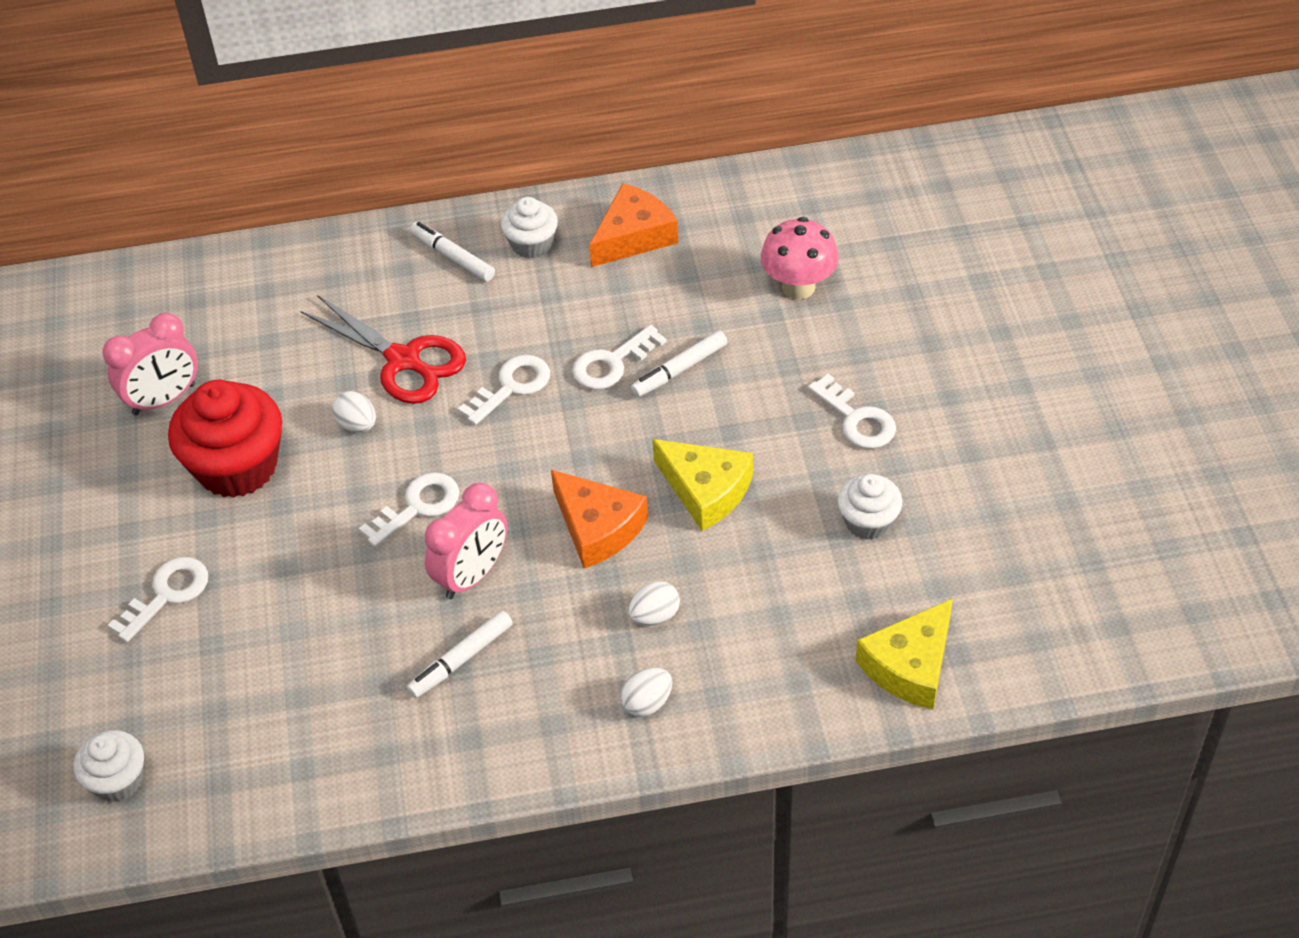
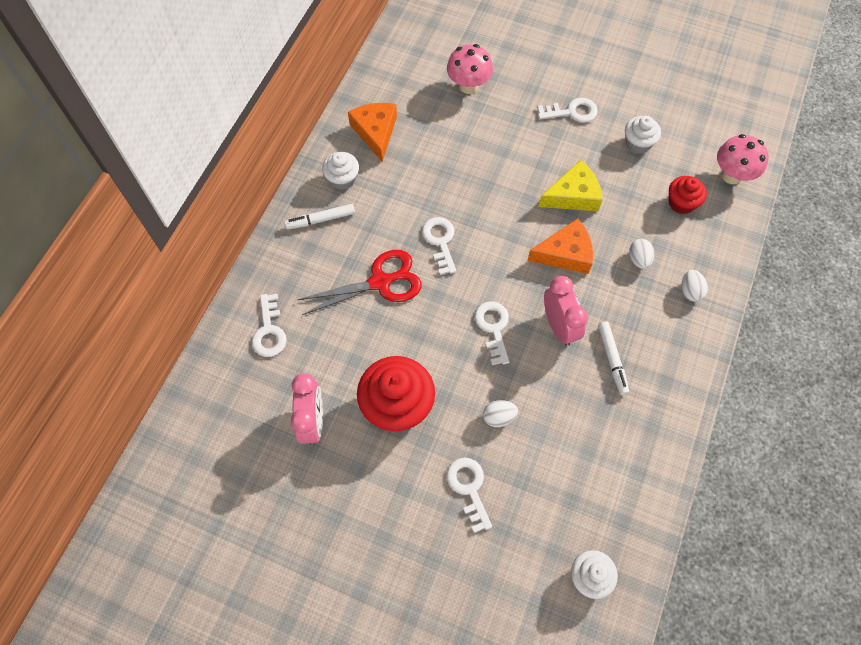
camera: 60 degrees left, 15 degrees up
white egg [332,391,376,432] -> white egg moved to [483,400,518,427]
white key [572,325,667,390] -> white key moved to [252,294,287,357]
white marker [631,330,727,397] -> none
yellow cheese [856,598,953,709] -> pink mushroom [717,134,769,184]
none -> red cupcake [669,176,707,214]

